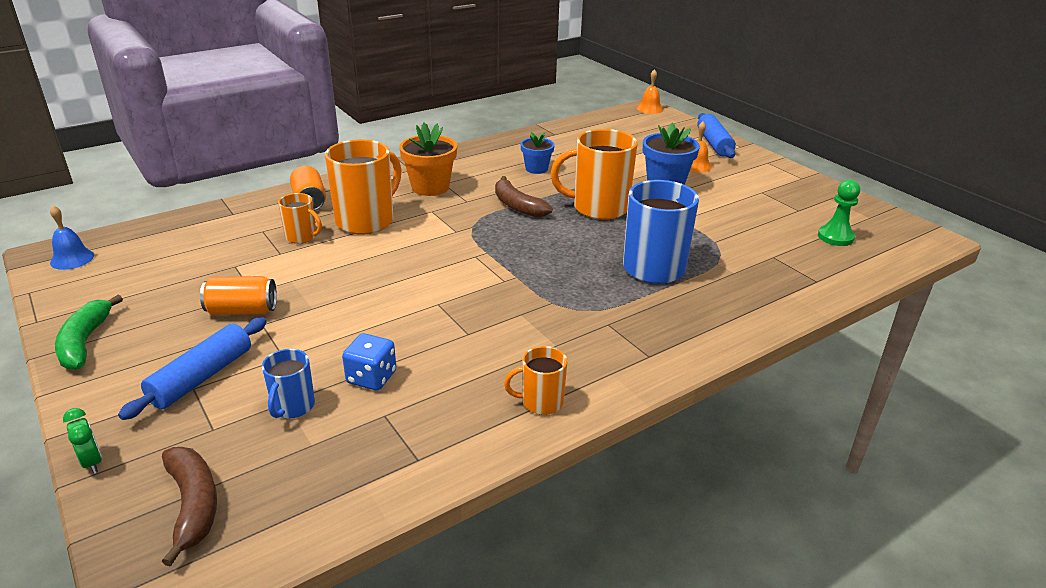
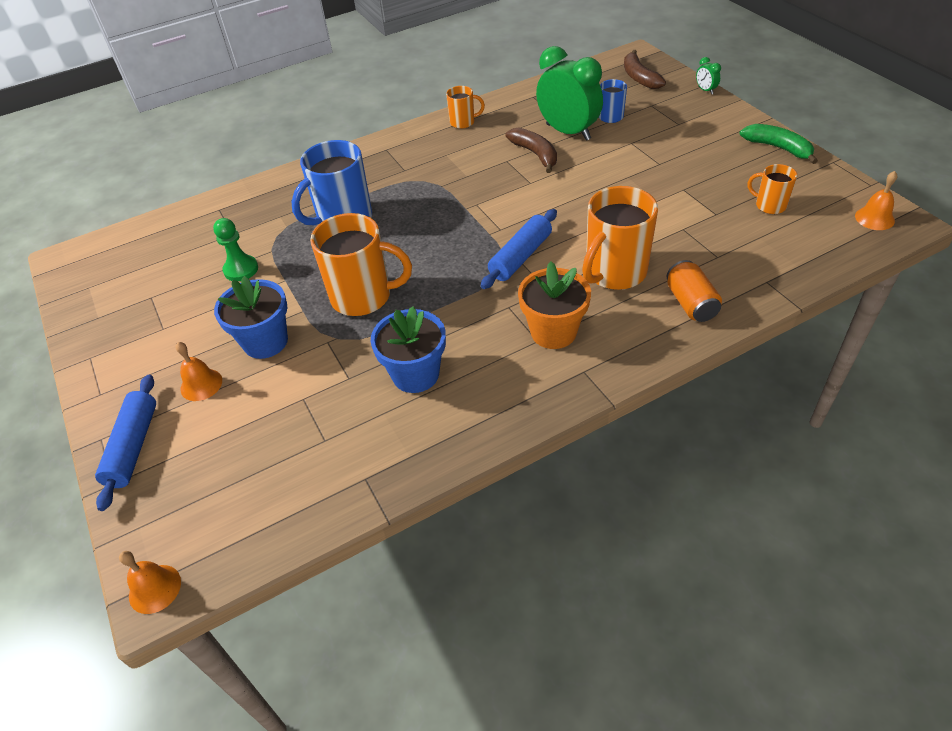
camera: 170 degrees left, 15 degrees up
blue bell [50,206,94,270] -> orange bell [855,171,897,230]
green banana [55,295,123,370] -> green banana turned 45 degrees counterclockwise [740,124,818,164]
blue rolling pin [118,317,267,420] -> blue rolling pin moved to [481,209,557,289]
orange can [200,276,277,315] -> none
orange mug [278,193,322,244] -> orange mug moved to [748,164,797,214]
blue dice [342,333,396,391] -> green clock [536,46,603,141]
brown banana [495,176,553,217] -> brown banana moved to [505,128,557,173]
blue flower pot [521,132,555,174] -> blue flower pot [371,306,446,393], size x1.58
green pawn [818,180,860,246] -> green pawn moved to [213,218,258,281]

